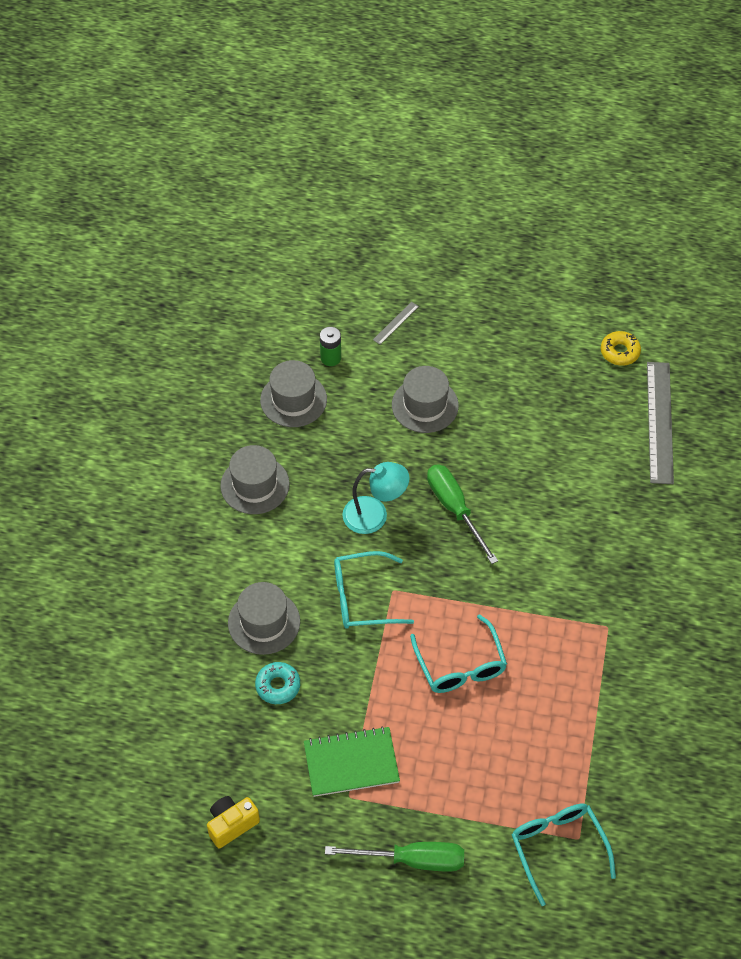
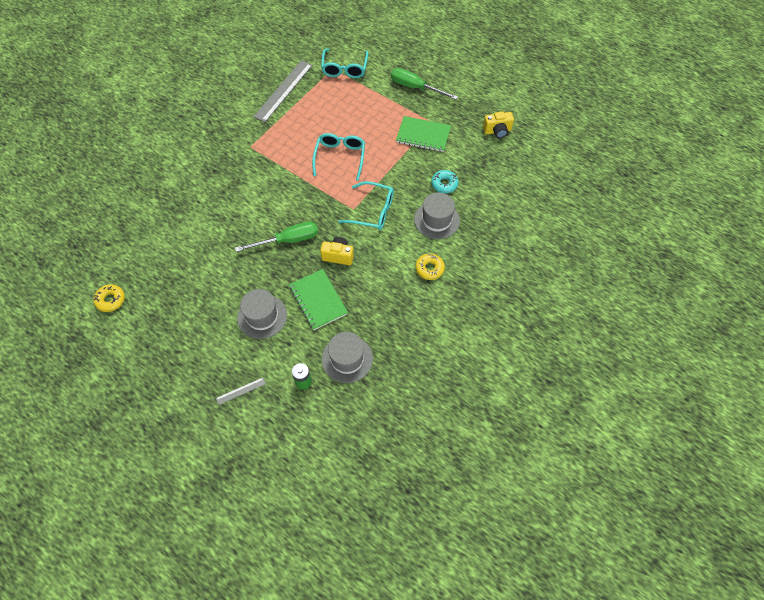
camera: 155 degrees left, 5 degrees up
grey hat [220,445,290,514] -> none
turquoise lamp [342,462,410,534] -> yellow camera [320,237,354,265]
green screwdriver [427,464,498,564] -> green screwdriver turned 105 degrees counterclockwise [235,221,318,252]
grey ruler [647,362,674,484] -> grey ruler moved to [254,60,313,122]
none -> green notebook [289,269,348,330]
none -> yellow donut [415,253,445,280]

